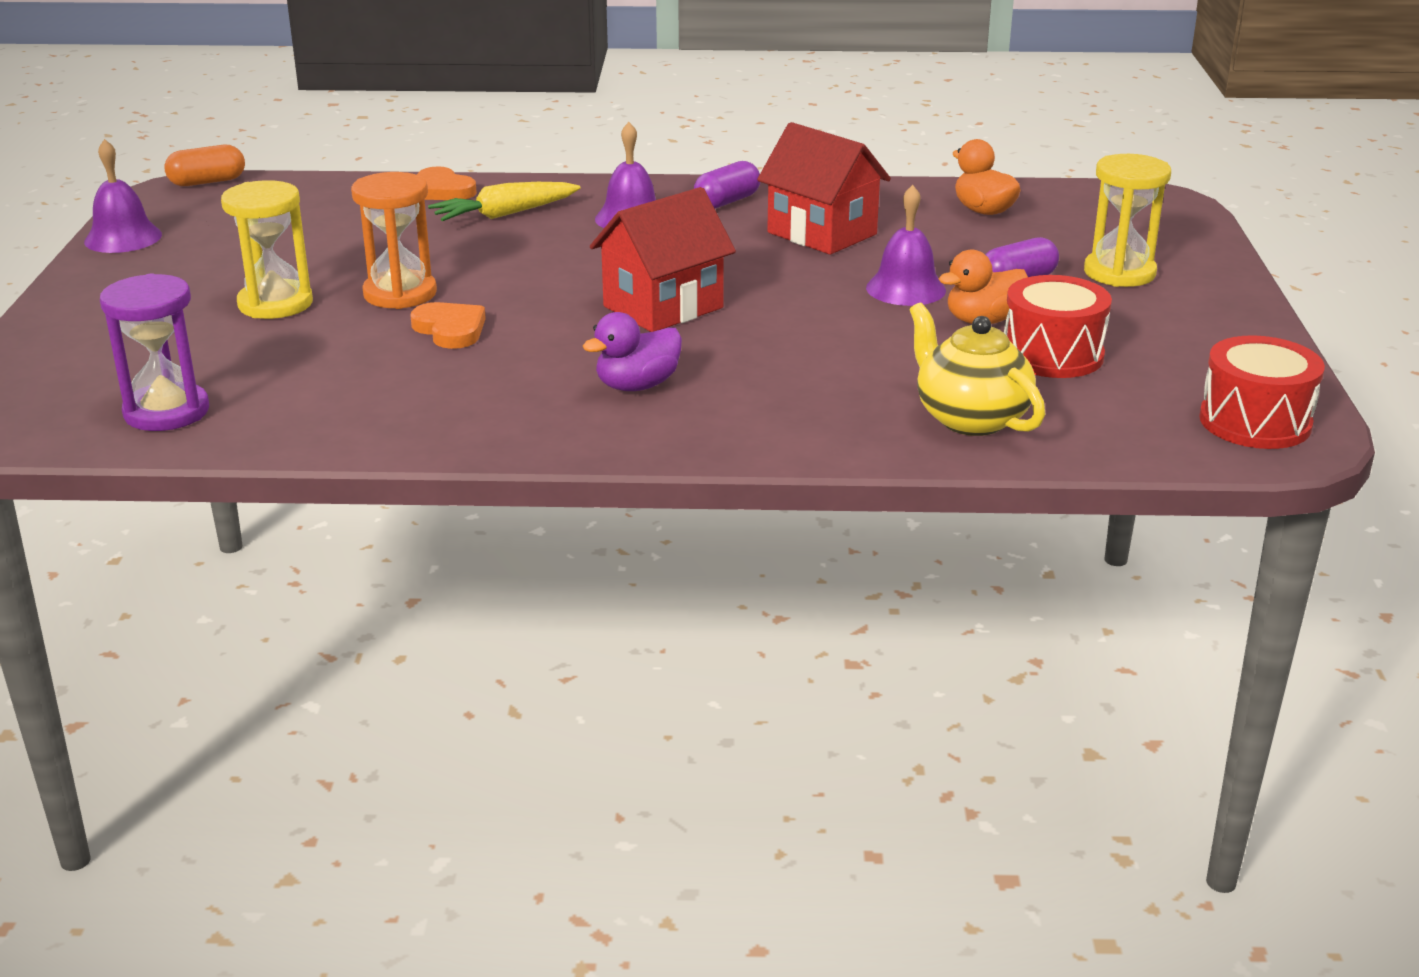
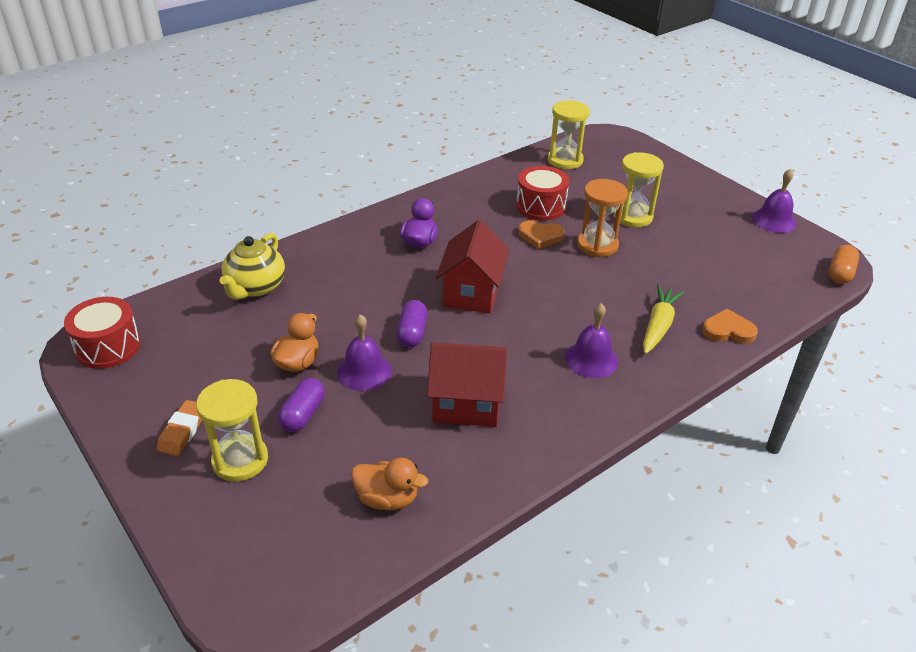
camera: 140 degrees right, 10 degrees up
purple hourglass [100,273,209,431] -> yellow hourglass [548,100,590,169]
purple capsule [694,161,760,209] -> purple capsule moved to [396,300,427,347]
yellow teapot [910,302,1045,436] -> yellow teapot turned 90 degrees clockwise [219,233,285,300]
red drum [1004,275,1112,378] -> red drum moved to [516,166,569,221]
none -> orange eraser [157,400,203,456]

